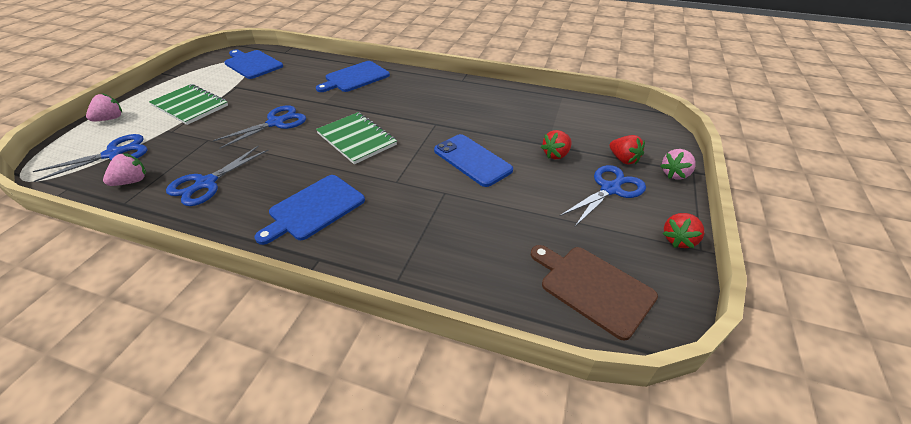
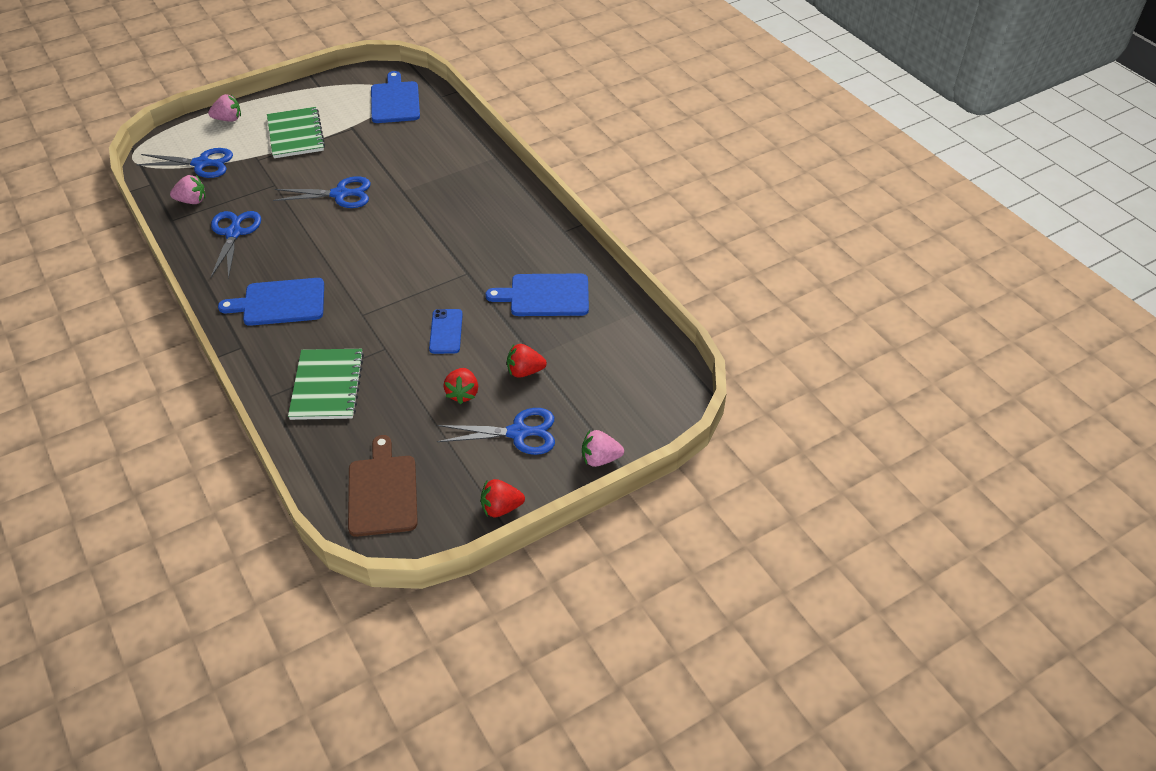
camera: 40 degrees right, 5 degrees up
blue scissors [166,145,268,206] -> blue scissors turned 105 degrees clockwise [211,211,261,279]
blue cutting board [316,61,390,92] -> blue cutting board moved to [486,274,589,316]
green notebook [316,112,397,164] -> green notebook moved to [288,349,364,420]
blue phone [434,134,513,187] -> blue phone [429,309,463,354], size x0.66
red strawberry [610,135,645,165] -> red strawberry moved to [444,368,478,404]

